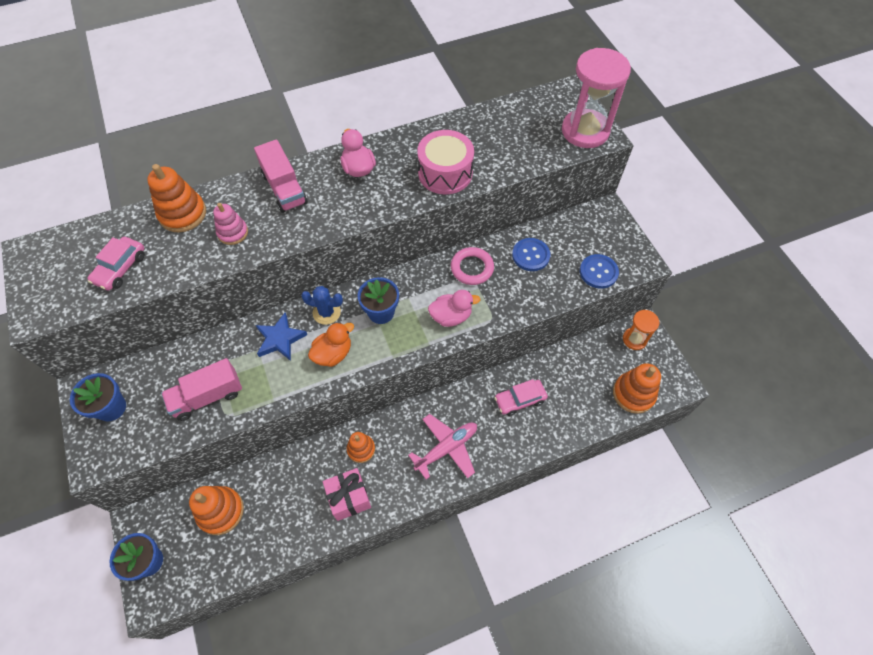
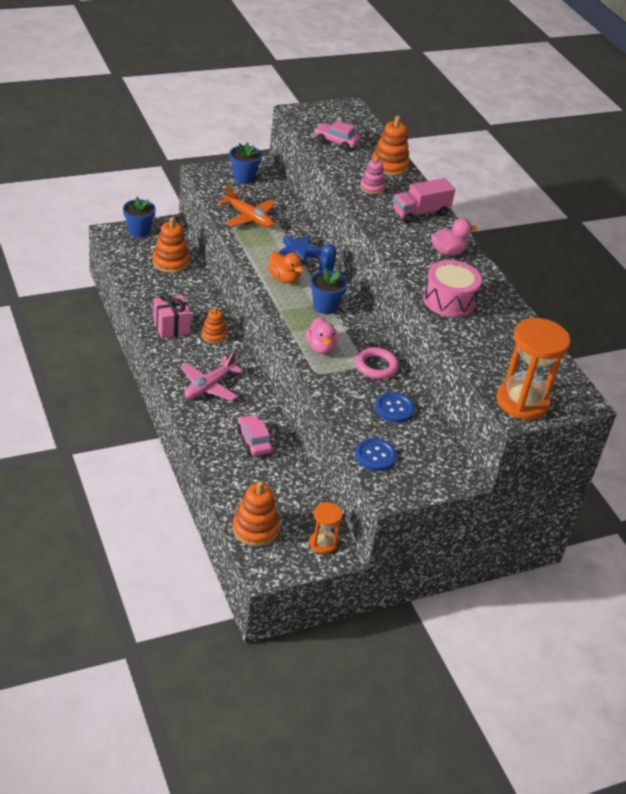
camera: 85 degrees right, 20 degrees down
pink truck [161,358,242,421] -> orange plane [219,184,275,228]
pink plane [408,414,477,479] -> pink plane turned 75 degrees clockwise [180,351,243,401]
pink hourglass [562,48,631,148] -> orange hourglass [496,318,570,420]

